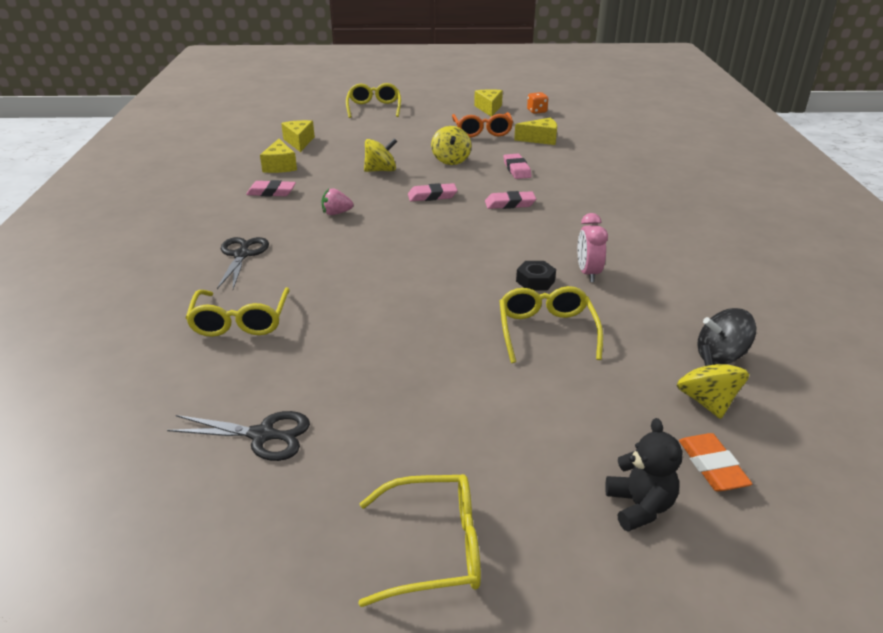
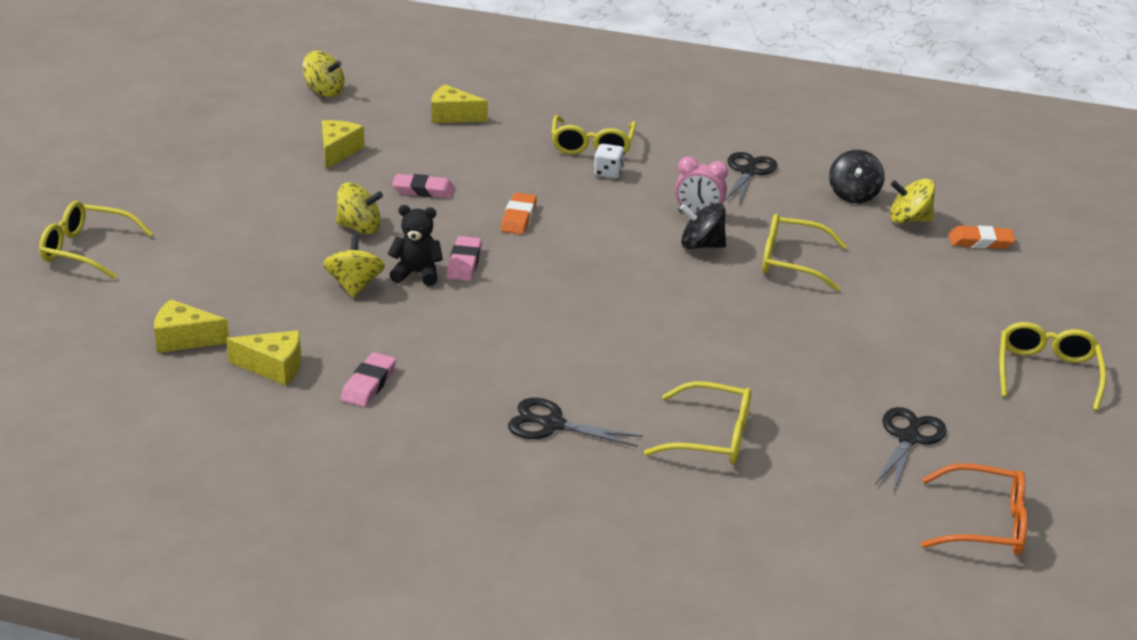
camera: 75 degrees left, 0 degrees up
pink strawberry [321,188,353,215] -> none
orange glasses [452,112,513,137] -> orange glasses moved to [921,463,1028,555]
yellow cheese [474,89,503,117] -> yellow cheese moved to [431,84,488,123]
pink eraser [485,191,536,209] -> orange eraser [501,193,537,234]
black nut [516,261,556,291] -> black spinning top [680,203,726,249]
orange dice [527,92,548,114] -> none
black teddy bear [605,418,682,532] -> black teddy bear moved to [388,205,443,286]
none -> yellow spinning top [303,51,344,97]
none -> yellow glasses [551,115,636,154]
none -> white dice [594,144,624,179]
none -> black scissors [724,152,777,205]

